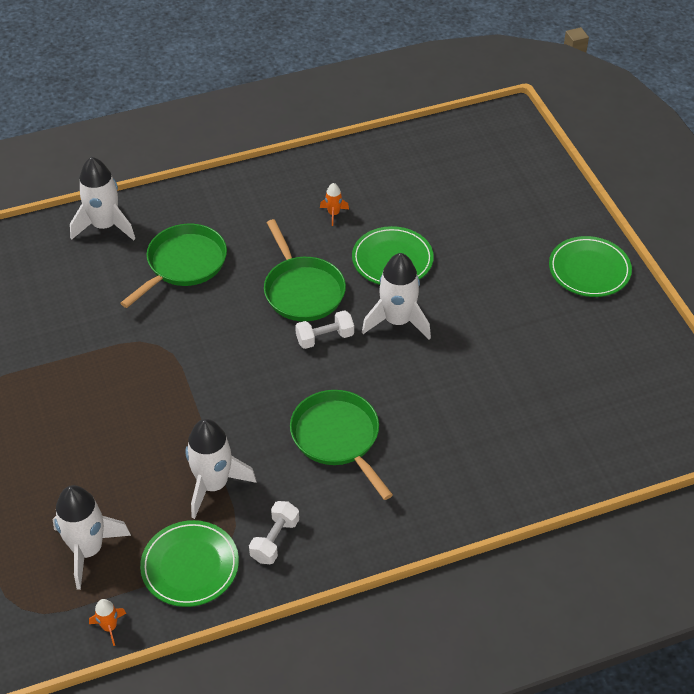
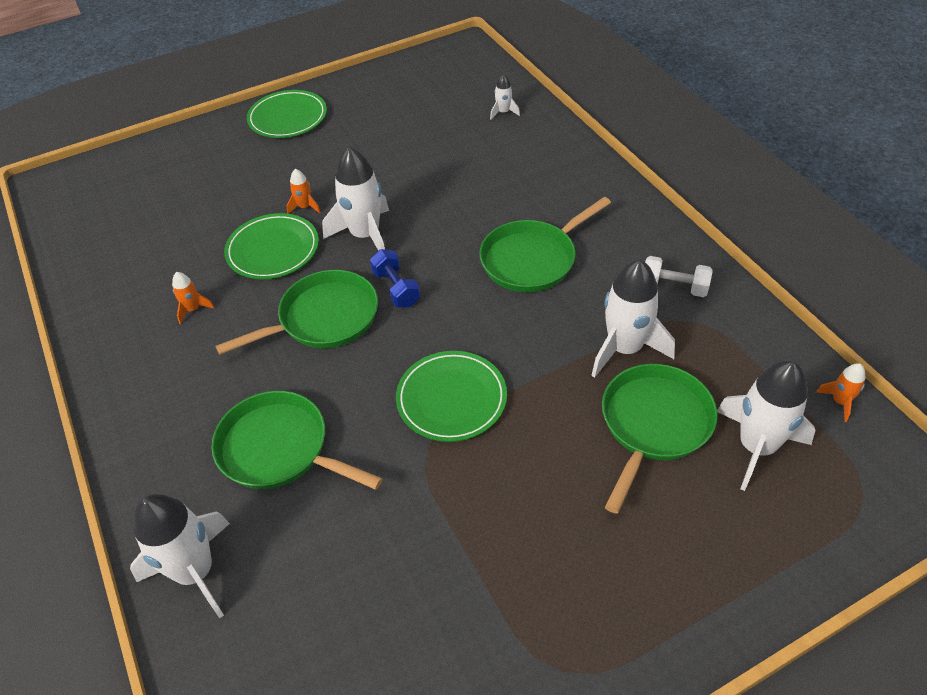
camera: 95 degrees left, 0 degrees up
green plate [140,520,239,607] -> green plate moved to [396,351,507,442]
white dumbbell [295,310,354,349] -> blue dumbbell [370,249,420,308]
none -> orange rocket [286,169,321,214]
none -> white rocket [490,74,520,120]
none -> green pan [602,364,718,514]

